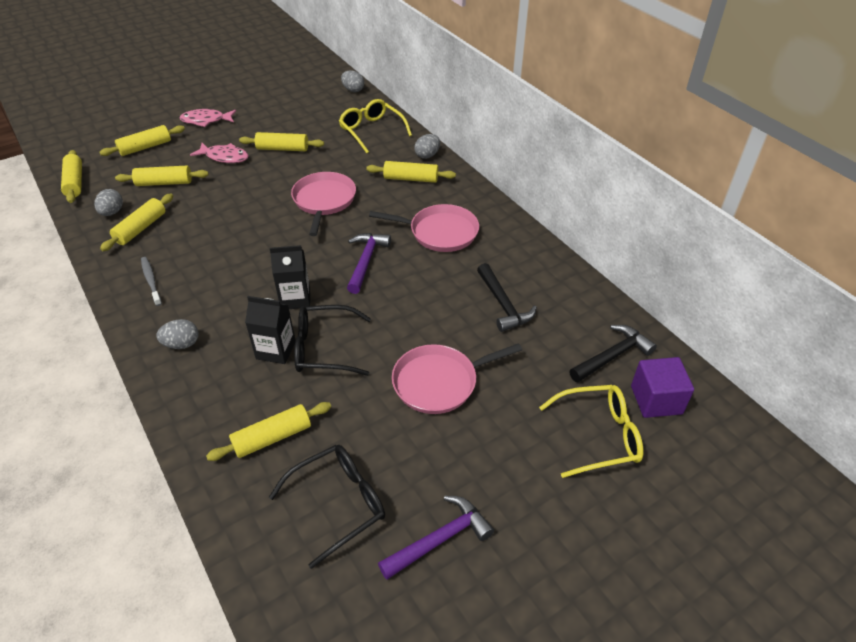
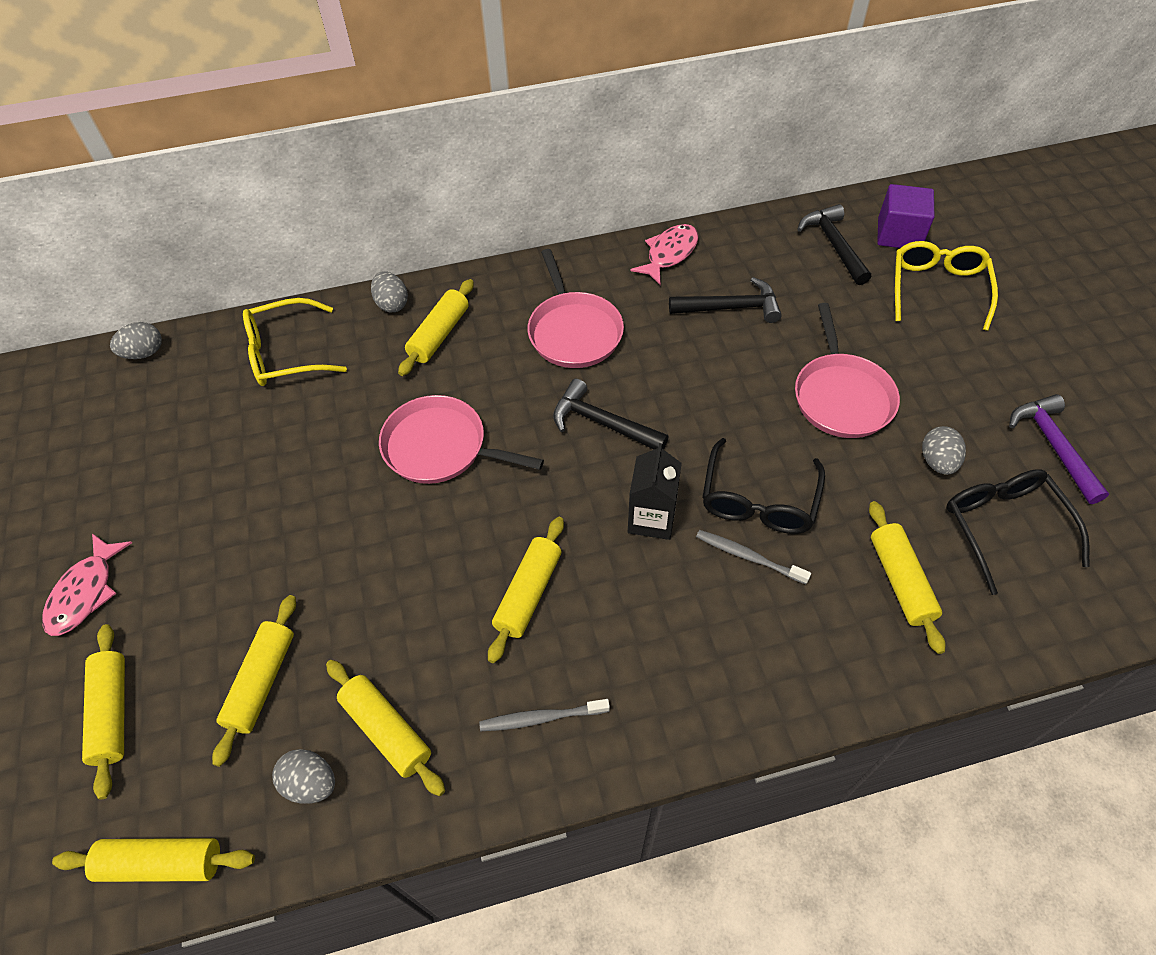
camera: 70 degrees left, 10 degrees up
grey egg [156,319,199,349] -> grey egg moved to [922,426,966,475]
pink fish [190,143,249,163] -> pink fish moved to [630,224,698,285]
yellow rolling pin [239,132,324,151] -> yellow rolling pin moved to [488,517,564,663]
black carton [245,296,296,364] -> grey toothbrush [696,530,811,584]
purple hammer [347,233,391,294] -> black hammer [553,379,669,450]
pink pan [369,204,479,252] -> pink pan turned 135 degrees clockwise [528,249,624,368]

